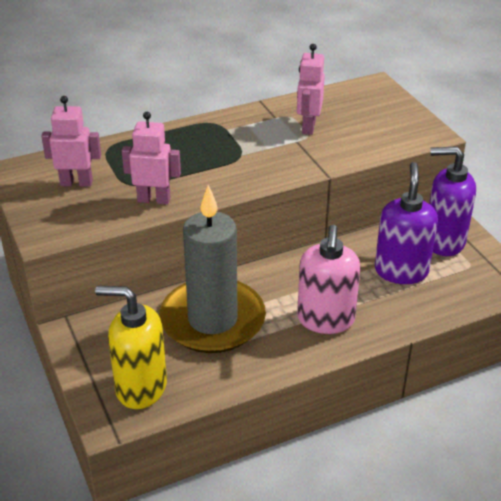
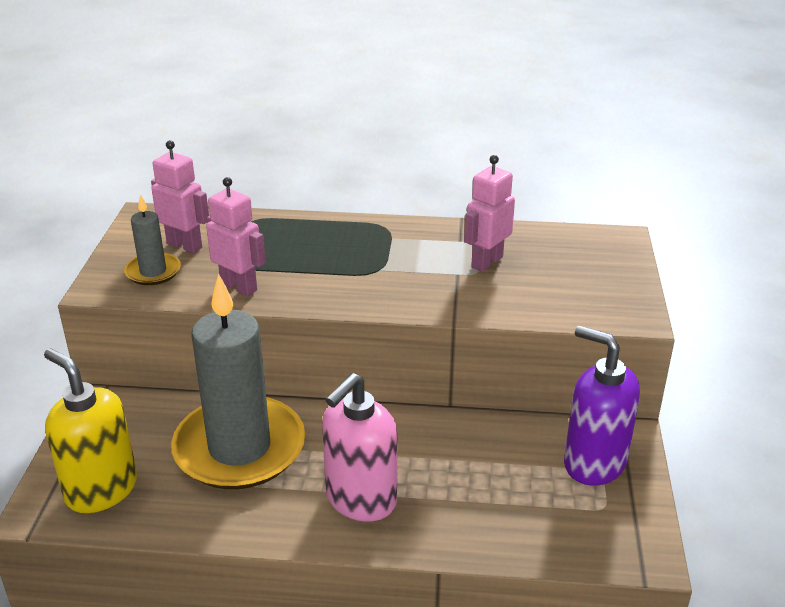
camera: 30 degrees right, 5 degrees down
purple soap dispenser [375,162,438,284] -> none
none -> grey candle [124,194,181,285]

